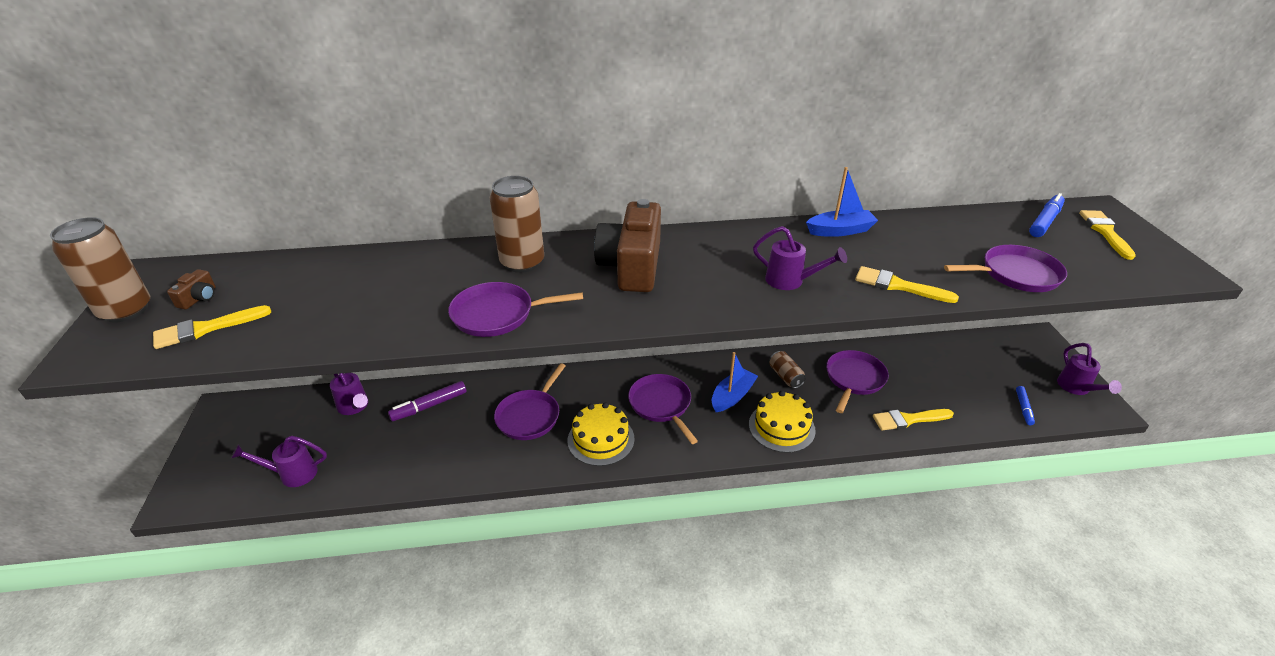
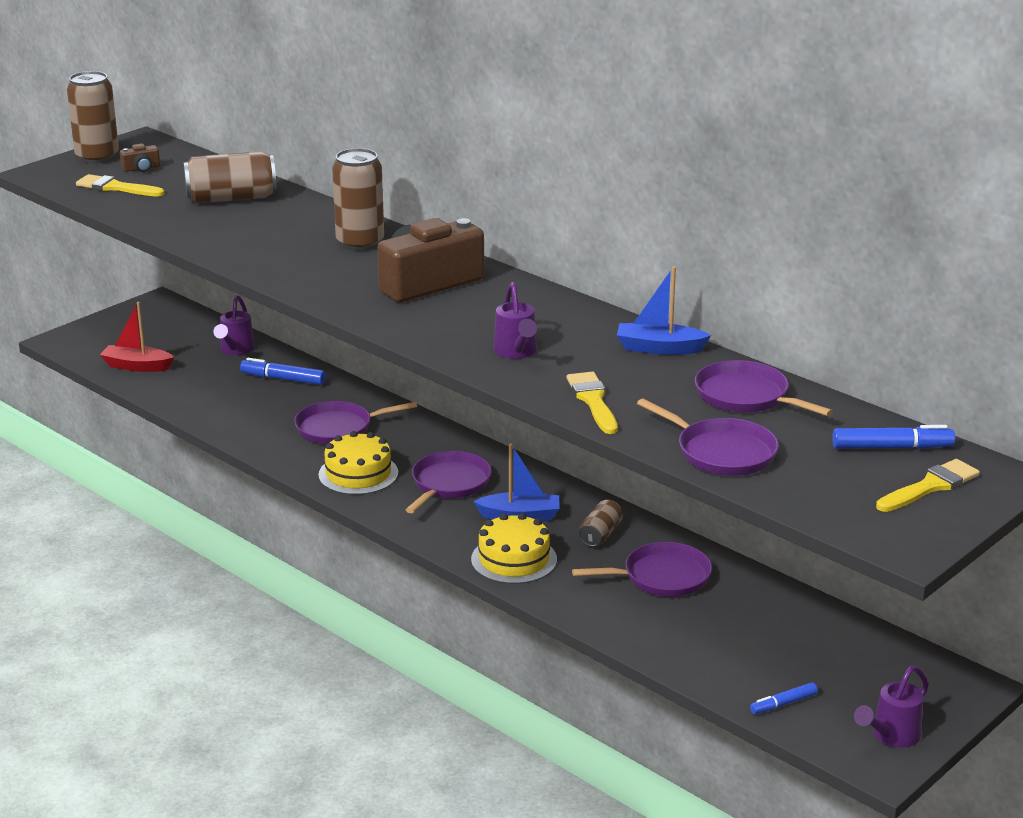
camera: 50 degrees right, 10 degrees down
purple watering can [231,436,327,487] -> red boat [100,302,174,372]
purple marker [388,381,467,421] -> blue marker [240,358,326,385]
purple pan [448,282,583,337] -> purple pan moved to [695,360,833,416]
blue boat [806,167,878,237] -> blue boat turned 150 degrees clockwise [617,266,711,355]
yellow brush [873,409,954,430] -> none
none -> brown can [184,151,277,203]

